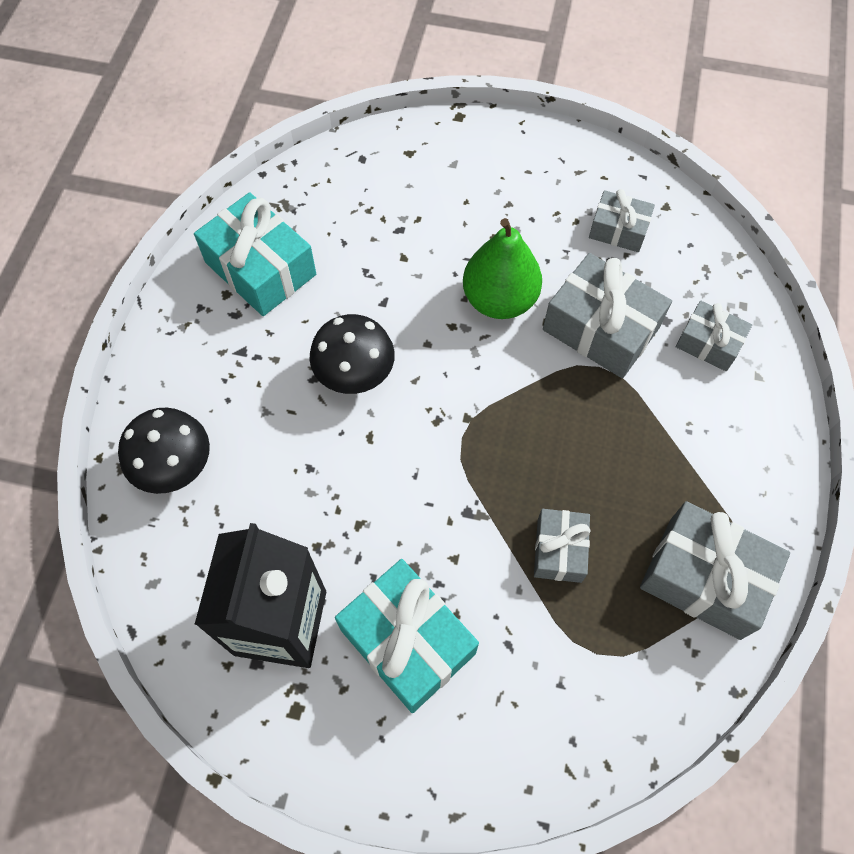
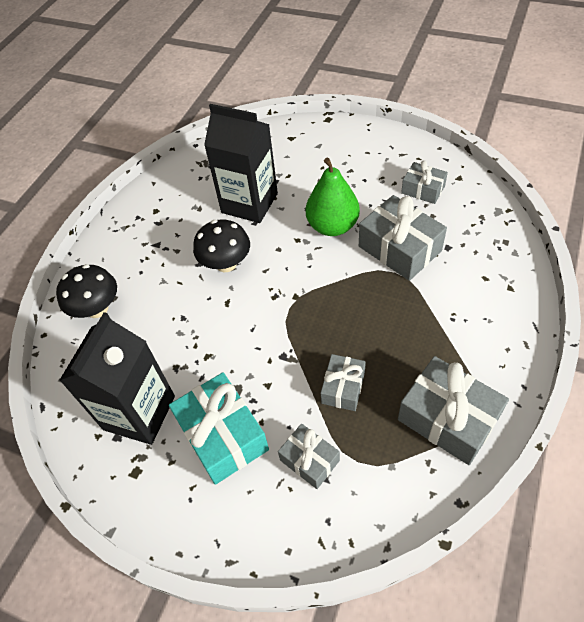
camera: 15 degrees right, 10 degrees down
turquoise gift [194,192,316,316] -> none
grey gift [676,301,752,371] -> grey gift moved to [278,424,340,489]
none -> black carton [204,104,278,223]

